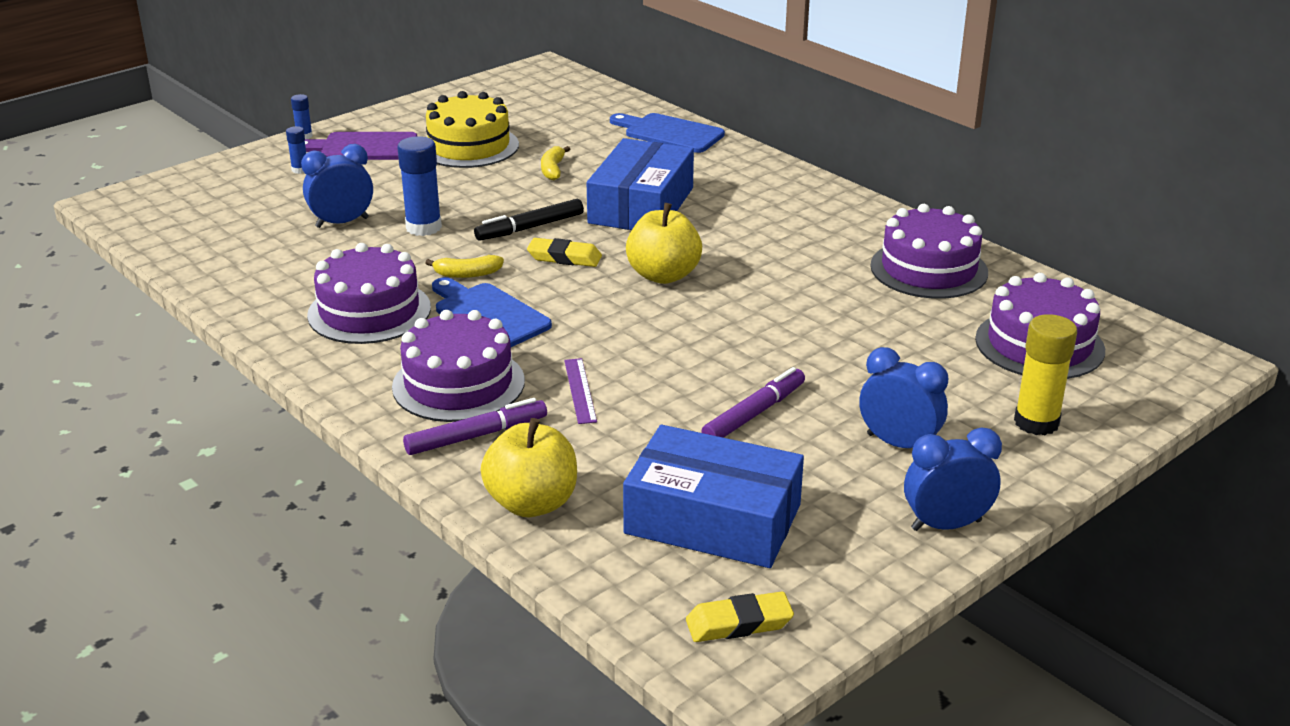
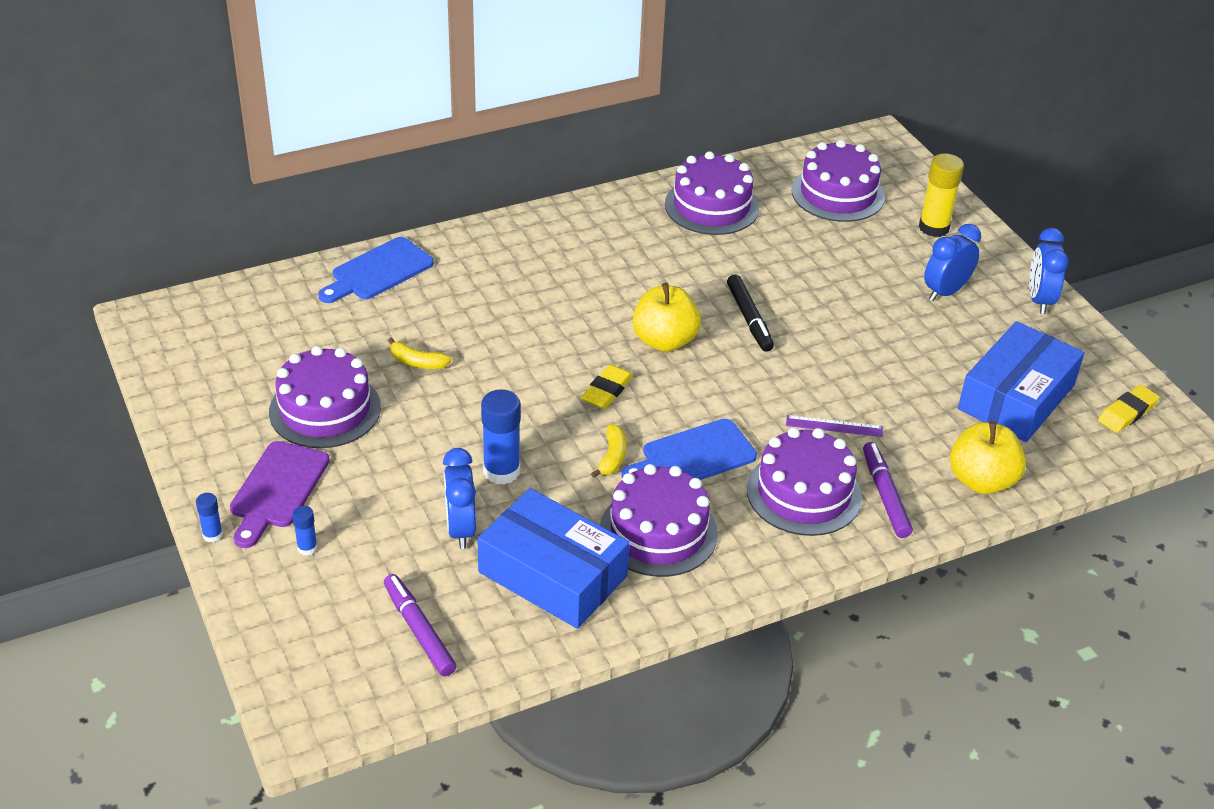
camera: 75 degrees left, 10 degrees up
yellow cake [426,91,519,168] -> purple cake [269,346,381,448]
black marker [474,199,584,241] -> black marker moved to [727,274,774,352]
blue box [587,138,694,230] -> blue box moved to [477,488,630,629]
yellow eraser [686,591,794,642] -> yellow eraser turned 45 degrees clockwise [1098,385,1159,433]
purple marker [701,367,805,438] -> purple marker moved to [384,574,456,676]

